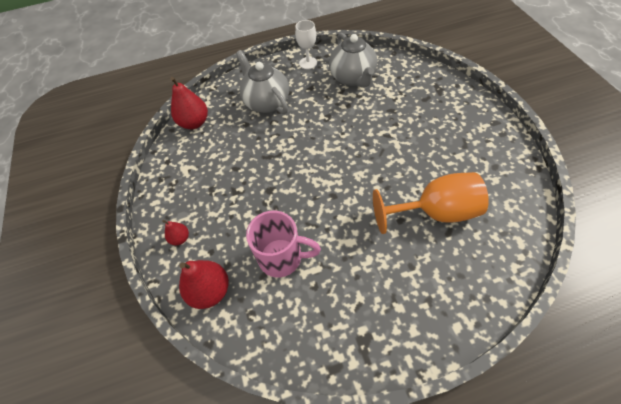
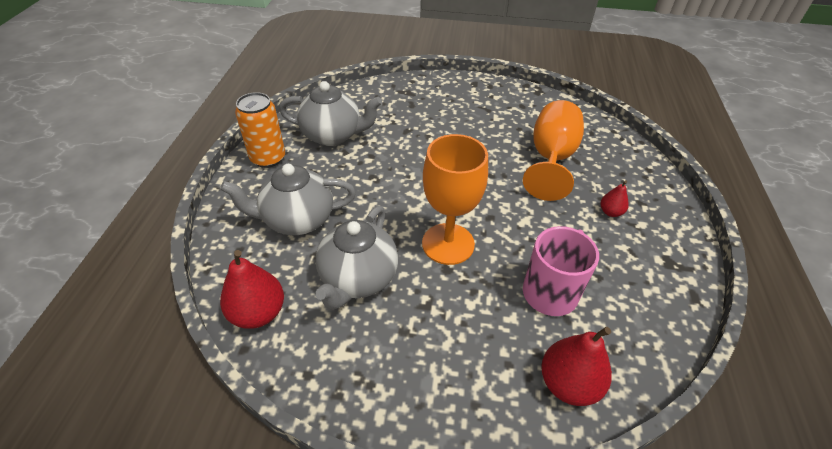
camera: 70 degrees left, 10 degrees down
red pear [162,220,189,245] -> red pear moved to [601,181,629,217]
white goblet [295,20,317,69] -> orange can [235,92,285,168]
none -> grey teapot [315,206,398,310]
none -> orange goblet [422,134,488,265]

